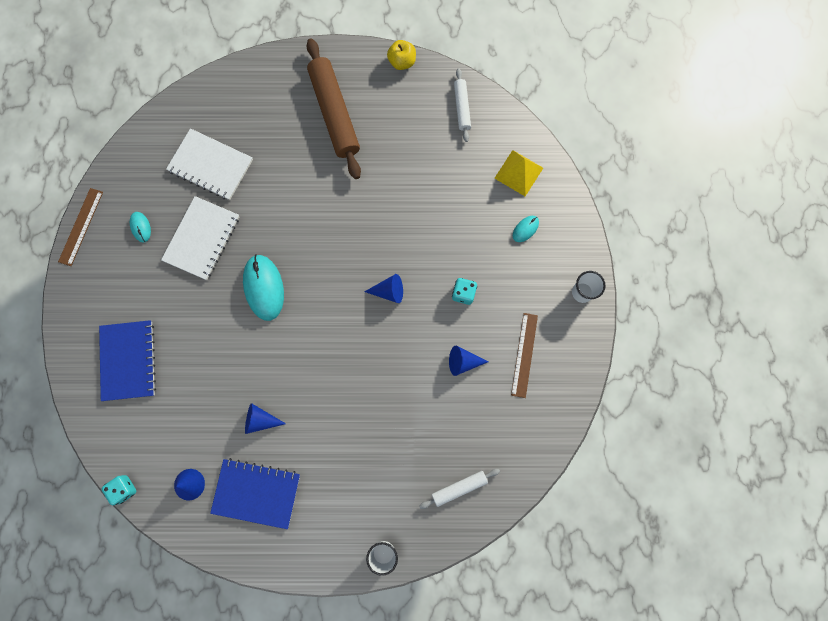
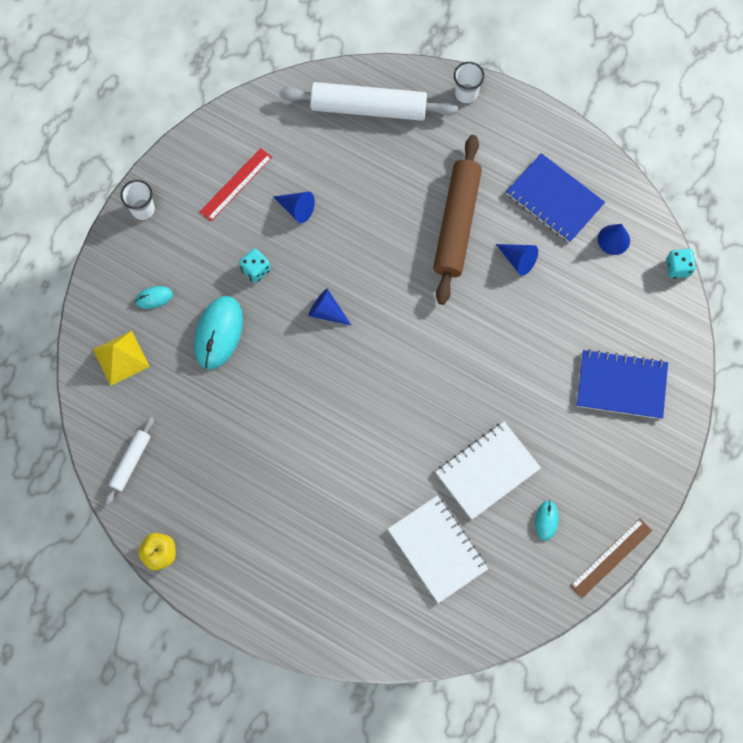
camera: 150 degrees left, 5 degrees down
blue notebook [99,320,156,401] -> blue notebook turned 75 degrees clockwise [577,349,668,419]
turquoise mouse [243,254,284,321] -> turquoise mouse moved to [194,296,243,369]
brown rolling pin [307,38,361,179] -> brown rolling pin moved to [433,135,482,305]
white rolling pin [419,469,500,509] -> white rolling pin [280,82,458,121], size x1.98
brown ruler [511,313,538,398] -> red ruler [200,148,272,221]

